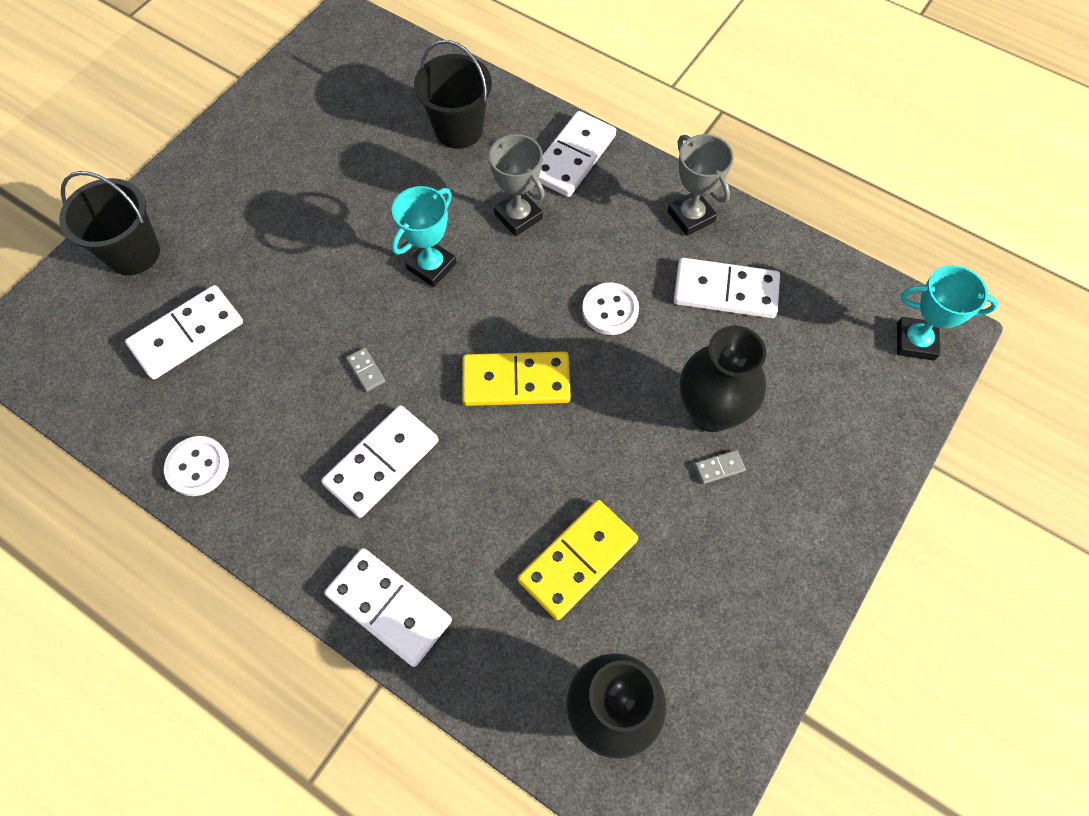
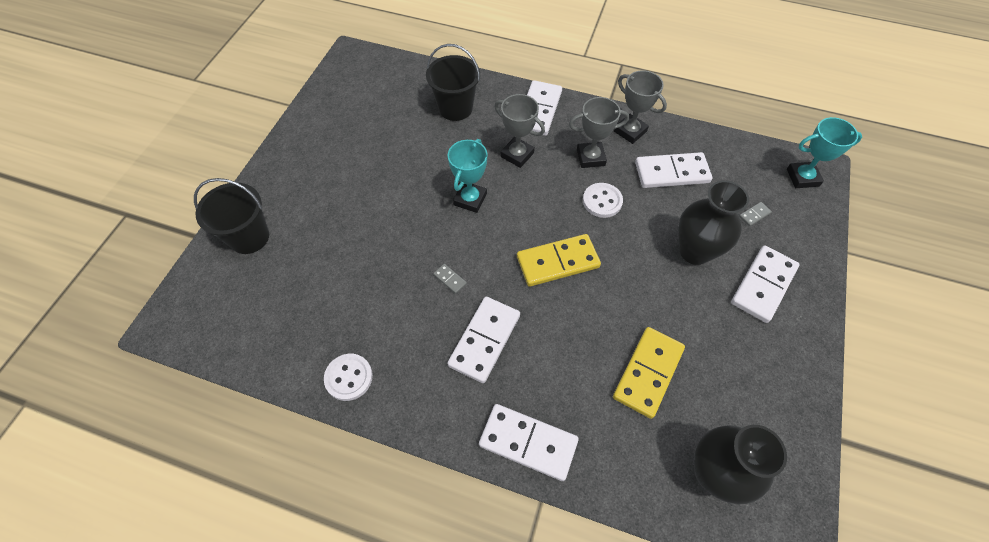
camera: 15 degrees left, 5 degrees down
white domino [125,285,243,379] -> white domino moved to [731,246,799,323]
grey domino [695,450,746,484] -> grey domino moved to [739,202,772,227]
none -> grey trophy [569,97,629,168]

